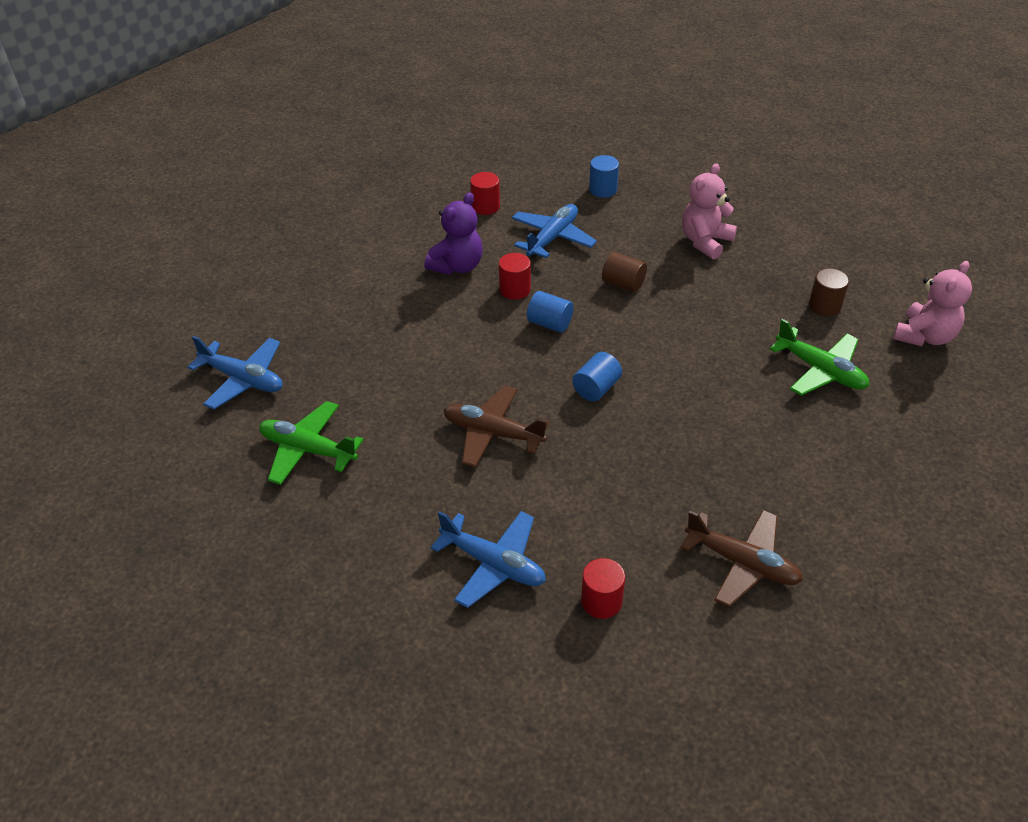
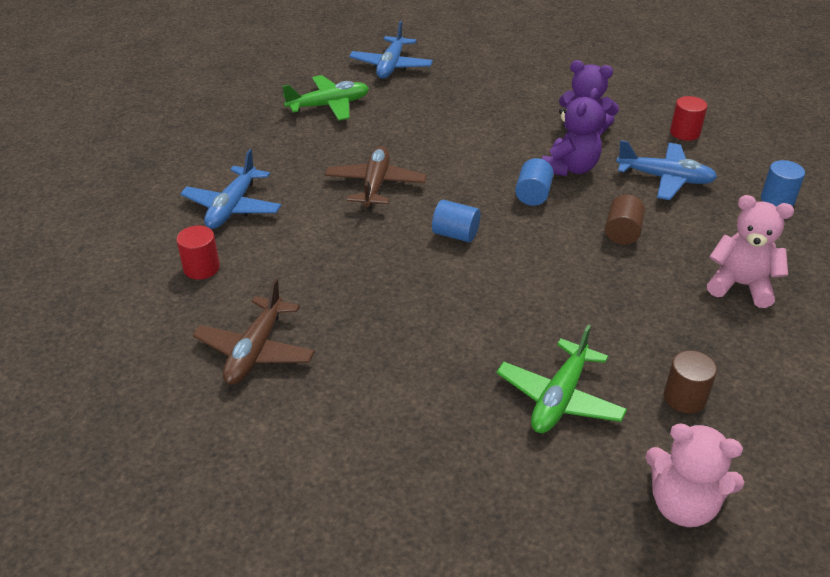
camera: 75 degrees right, 5 degrees down
green plane [259,401,364,485] -> green plane turned 60 degrees clockwise [282,75,369,121]
red cylinder [499,253,531,300] -> purple teddy bear [542,88,603,176]

